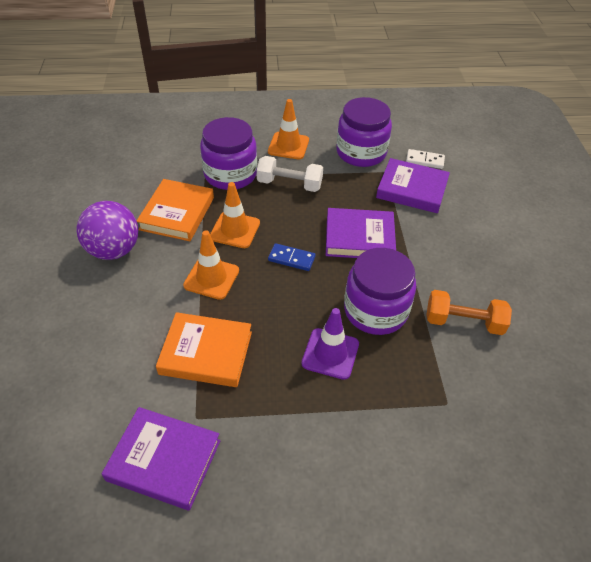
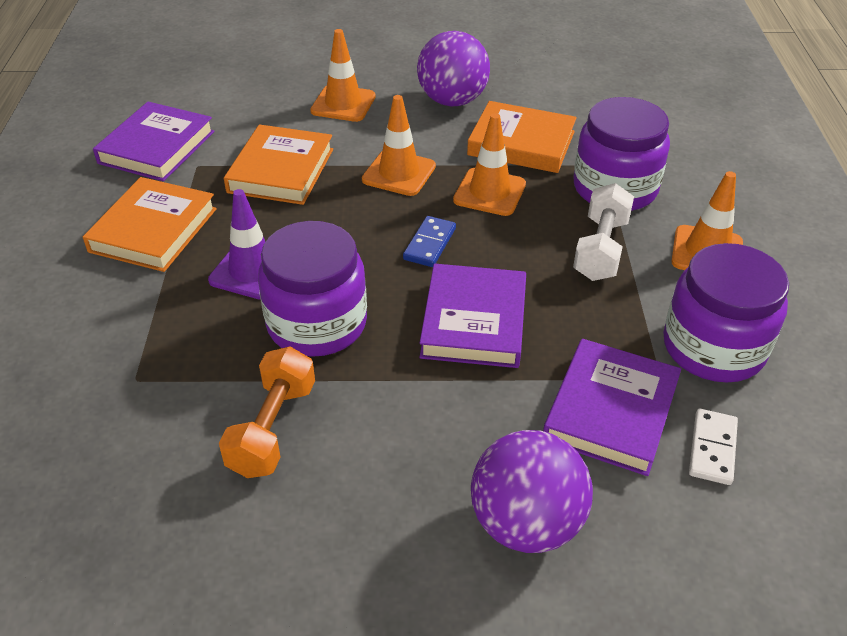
camera: 95 degrees right, 5 degrees down
none -> orange book [83,177,217,272]
none -> orange traffic cone [310,29,376,122]
none -> purple ball [471,430,593,553]

